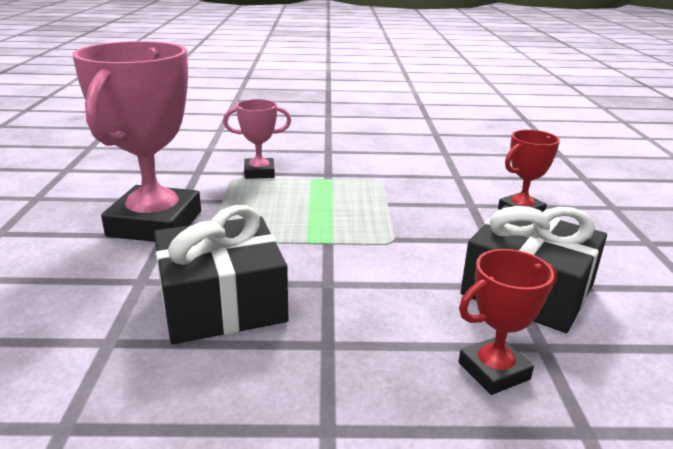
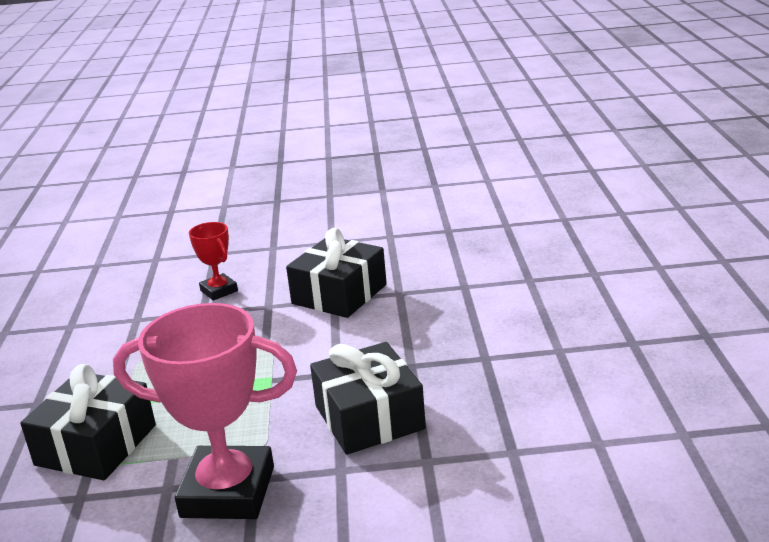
camera: 90 degrees left, 0 degrees up
pink trophy [223,99,291,179] -> black gift [20,364,156,480]
red trophy [459,249,557,395] -> none

